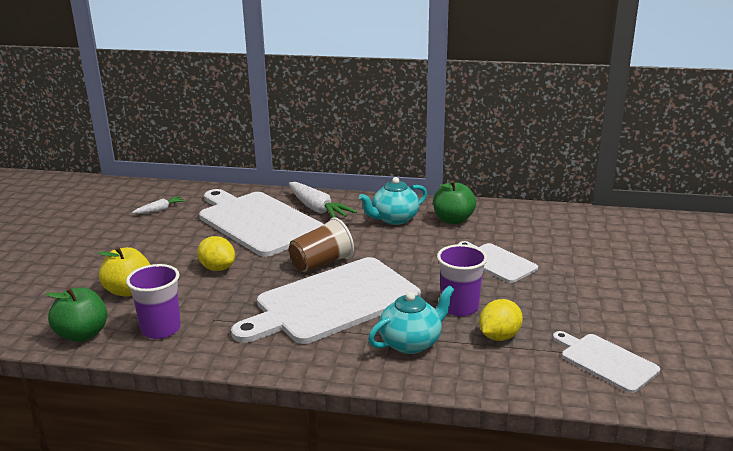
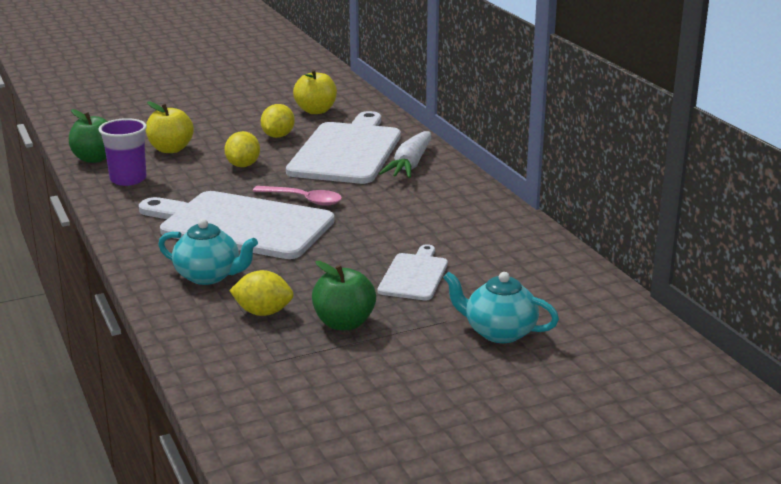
camera: 55 degrees right, 0 degrees up
white carrot [132,196,186,214] -> yellow apple [293,69,337,114]
brown cup [289,217,354,273] -> pink spoon [253,186,342,206]
turquoise teapot [359,177,427,225] -> turquoise teapot moved to [443,272,559,343]
green apple [433,180,476,224] -> green apple moved to [312,261,376,330]
purple cup [437,244,487,316] -> none
white cutting board [553,331,660,393] -> none
none -> yellow lemon [261,104,295,138]

